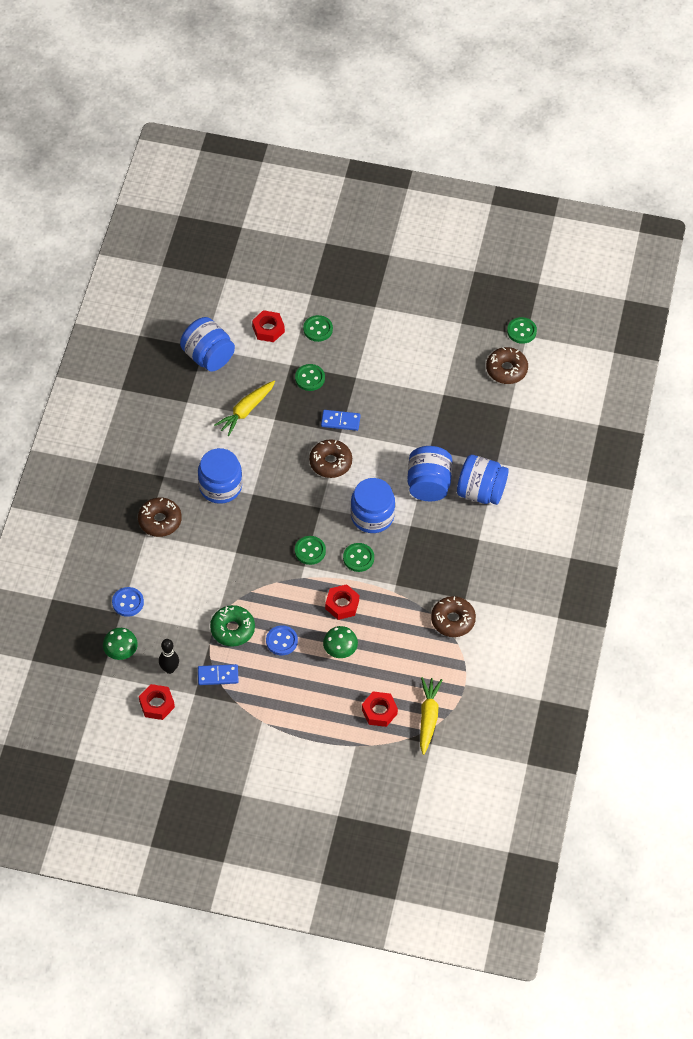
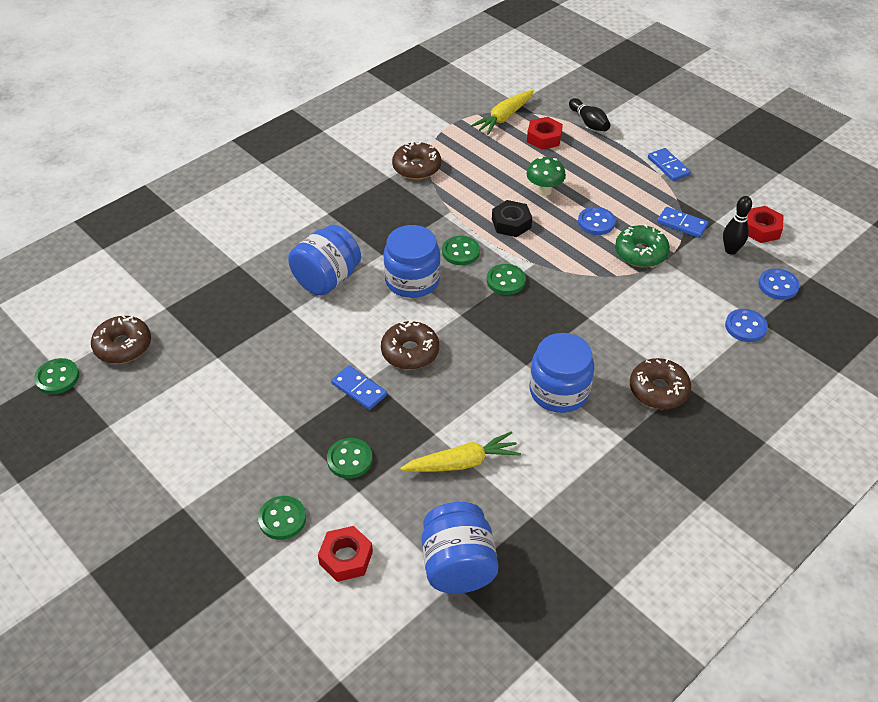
camera: 145 degrees left, 10 degrees down
green mushroom [103,628,138,660] -> blue button [758,268,800,300]
red nut [325,584,359,620] -> black nut [492,200,532,237]
blue jar [457,455,509,505] -> none
none -> black bowling pin [569,98,611,131]
none -> blue domino [648,148,691,181]

